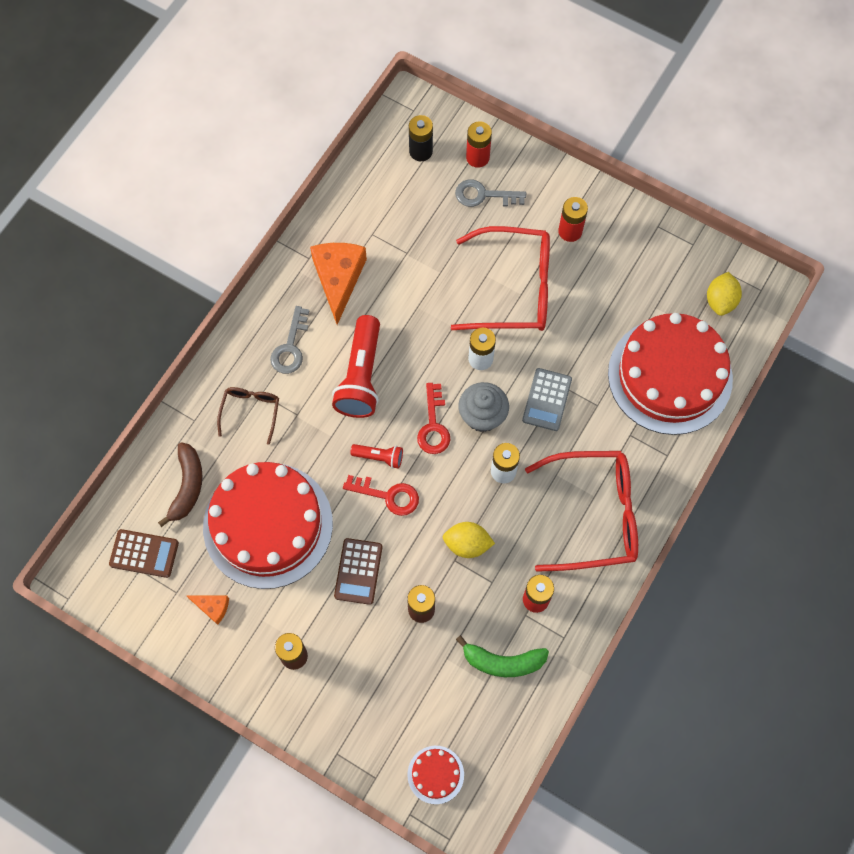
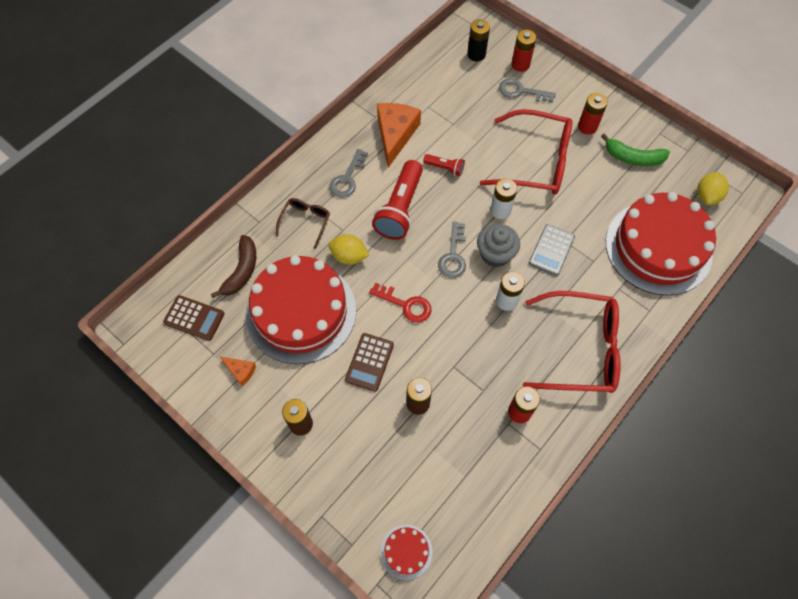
camera: 10 degrees right, 5 degrees down
red flashlight [350,444,403,469] -> red flashlight moved to [423,154,465,176]
red key [417,383,450,454] -> grey key [438,222,466,278]
yellow lemon [443,522,495,558] -> yellow lemon moved to [328,235,369,265]
green banana [456,635,549,677] -> green banana moved to [601,133,670,166]

